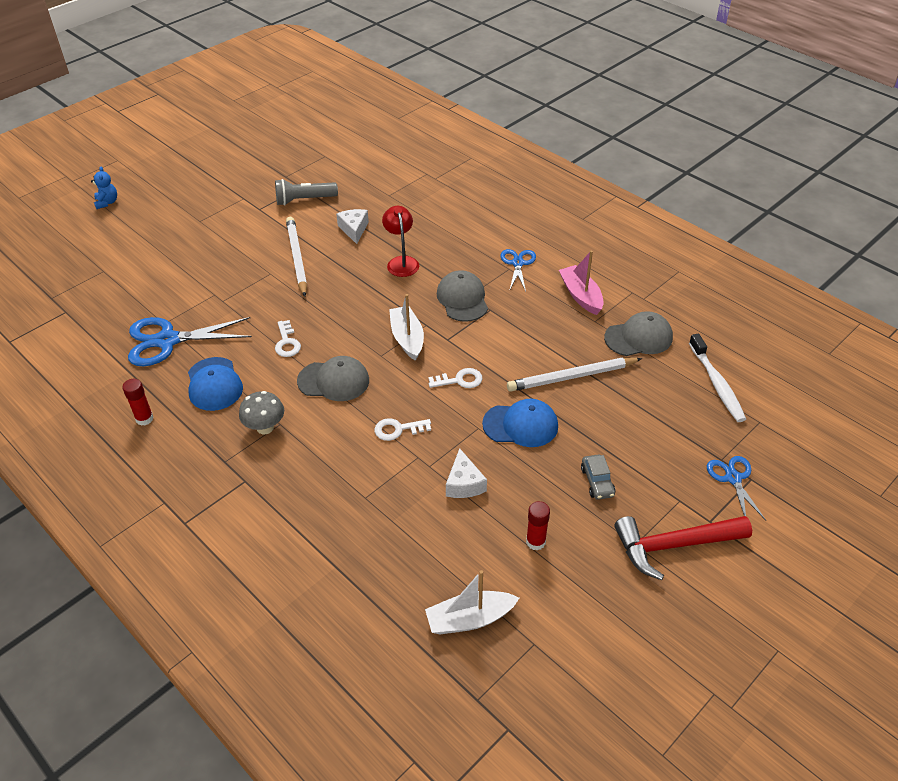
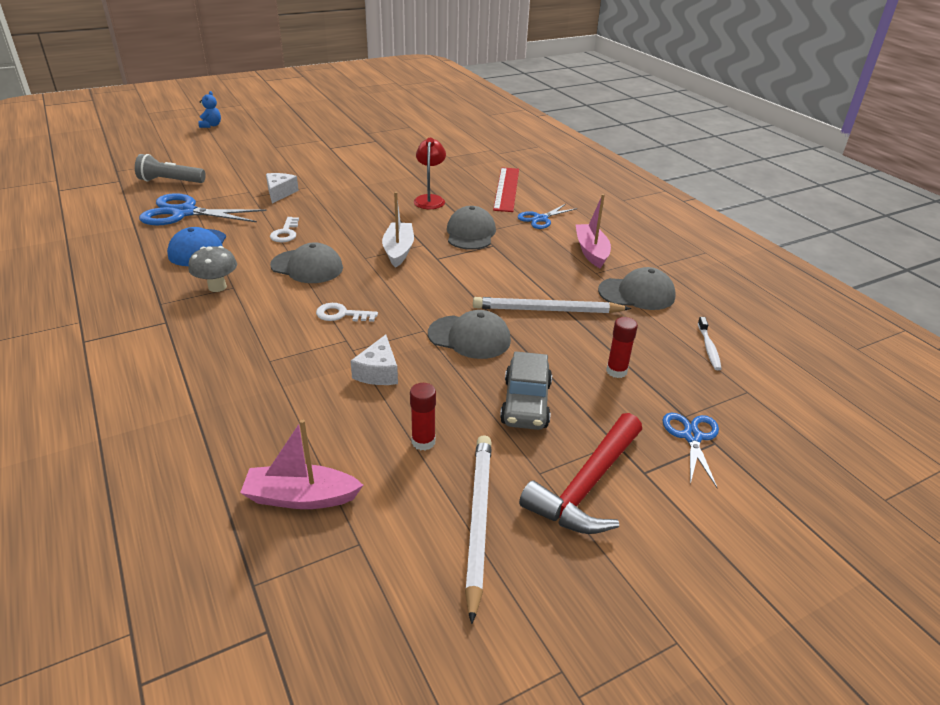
camera: 15 degrees right, 10 degrees down
red glue stick [122,379,154,426] -> red glue stick moved to [606,317,638,378]
grey flashlight [275,179,338,206] -> grey flashlight moved to [135,154,206,183]
white pencil [286,217,307,297] -> white pencil moved to [465,435,491,624]
white cheese [336,209,369,244] -> white cheese moved to [266,173,299,203]
white boat [425,570,519,634] -> pink boat [240,419,363,509]
white key [428,368,483,388] -> none
blue cap [482,399,558,447] -> grey cap [428,310,511,359]
blue scissors [500,249,536,291] -> blue scissors turned 150 degrees counterclockwise [517,204,578,229]
grey car [581,454,615,500] -> grey car [500,351,552,430], size x1.60
red hammer [615,516,752,580] -> red hammer turned 60 degrees counterclockwise [519,413,642,534]
white toothbrush [689,334,746,422] -> white toothbrush [698,317,722,370], size x0.60
none -> red ruler [493,167,519,212]

